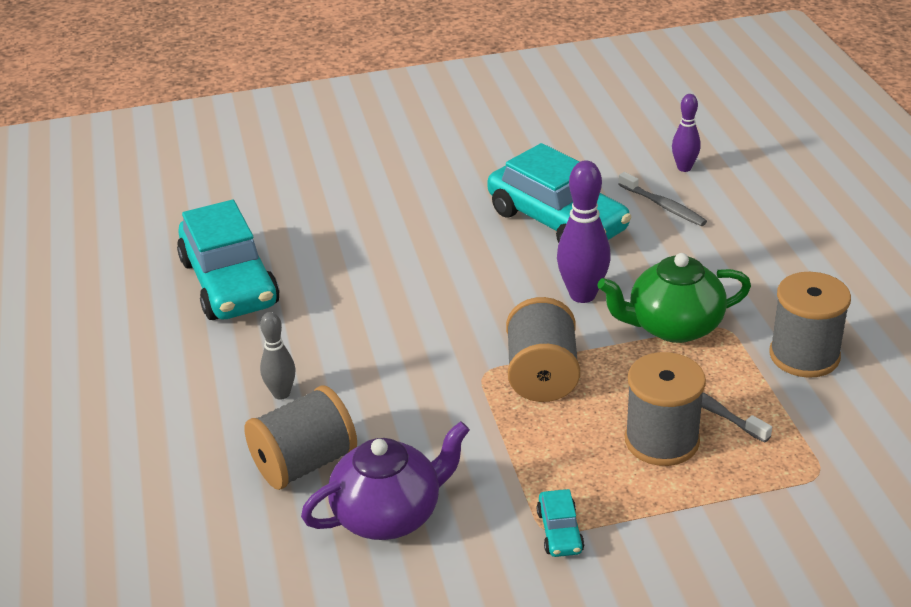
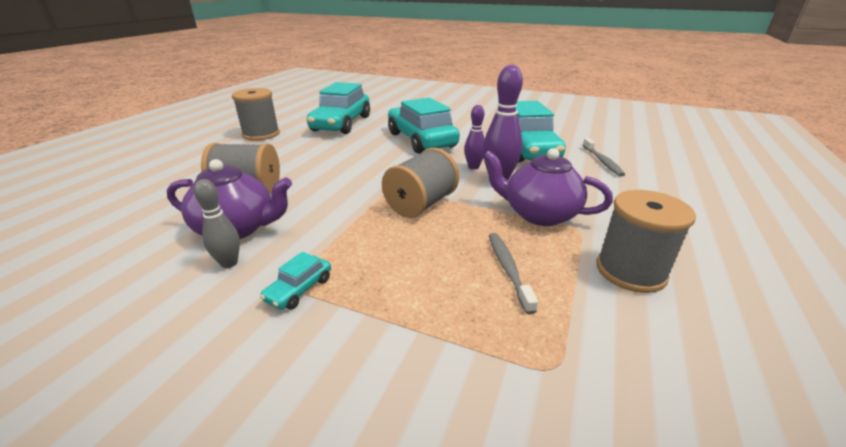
camera: 35 degrees right, 5 degrees down
grey bowling pin [260,312,295,400] -> grey bowling pin moved to [194,179,240,268]
green teapot [598,253,751,343] -> purple teapot [483,148,613,226]
grey spool [625,352,706,466] -> grey spool moved to [232,88,280,141]
purple bowling pin [672,94,701,172] -> purple bowling pin moved to [464,105,484,169]
none -> turquoise car [388,98,460,154]

